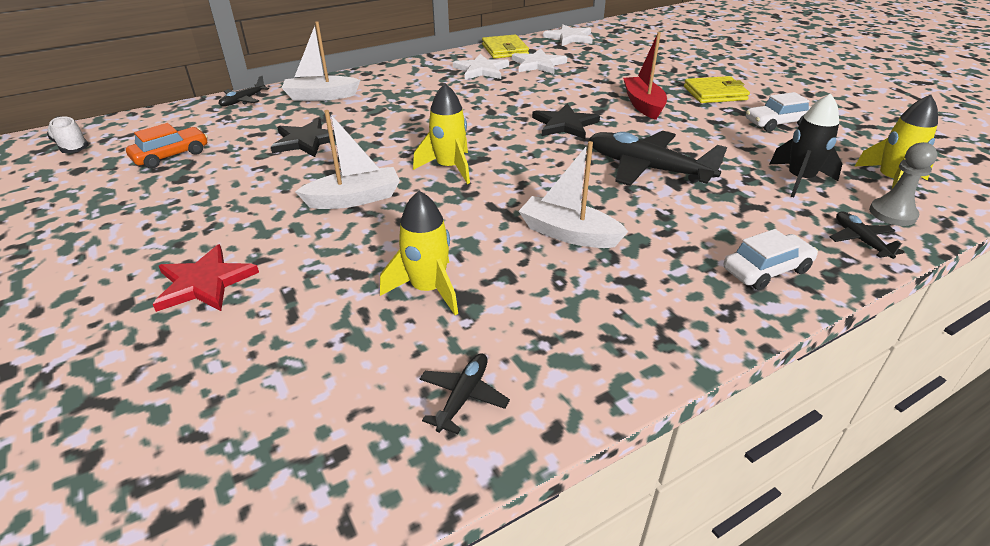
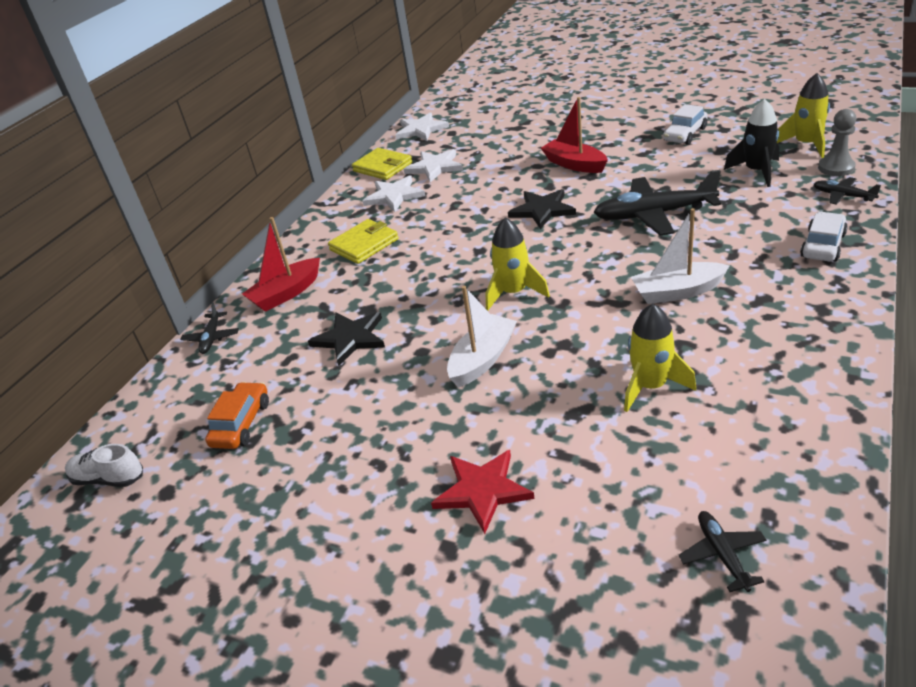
camera: 30 degrees left, 0 degrees up
white boat [282,21,360,101] -> red boat [242,217,320,312]
black plane [420,354,510,434] -> black plane moved to [679,511,766,592]
yellow wallet [684,76,750,103] -> yellow wallet moved to [328,219,399,264]

